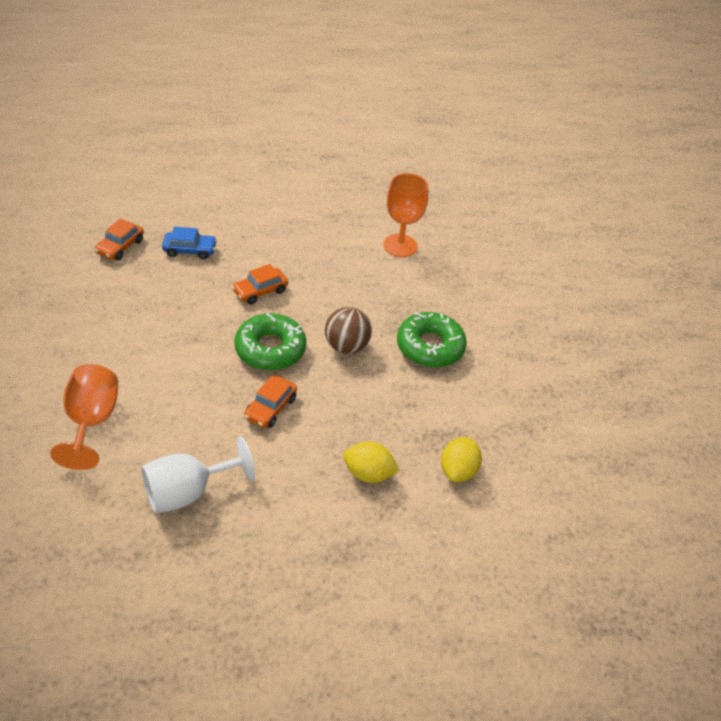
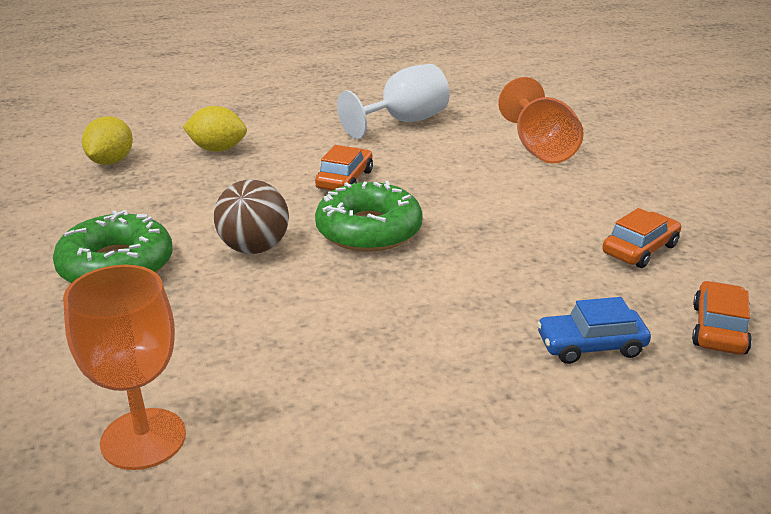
camera: 175 degrees right, 15 degrees down
orange car [232,264,288,304] -> orange car moved to [602,208,681,268]

